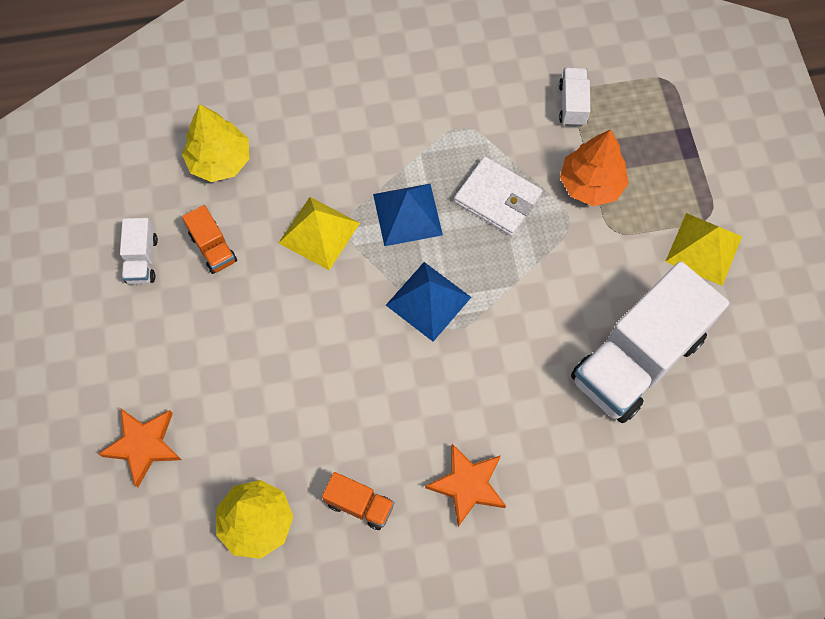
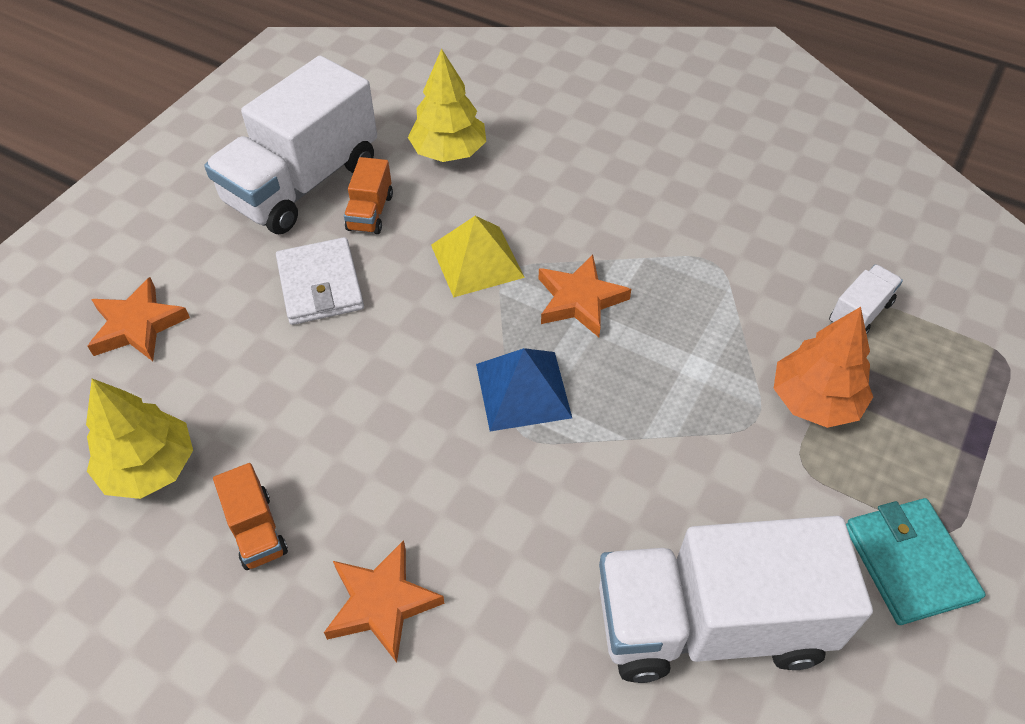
camera: 40 degrees right, 15 degrees down
white truck [120,218,158,284] -> white truck [204,56,377,234], size x2.32
blue pyramid [373,184,443,246] -> orange star [538,255,631,337]
white wallet [454,157,542,236] -> white wallet moved to [276,237,364,325]
yellow pyramid [665,213,742,286] -> turquoise wallet [846,498,986,625]

